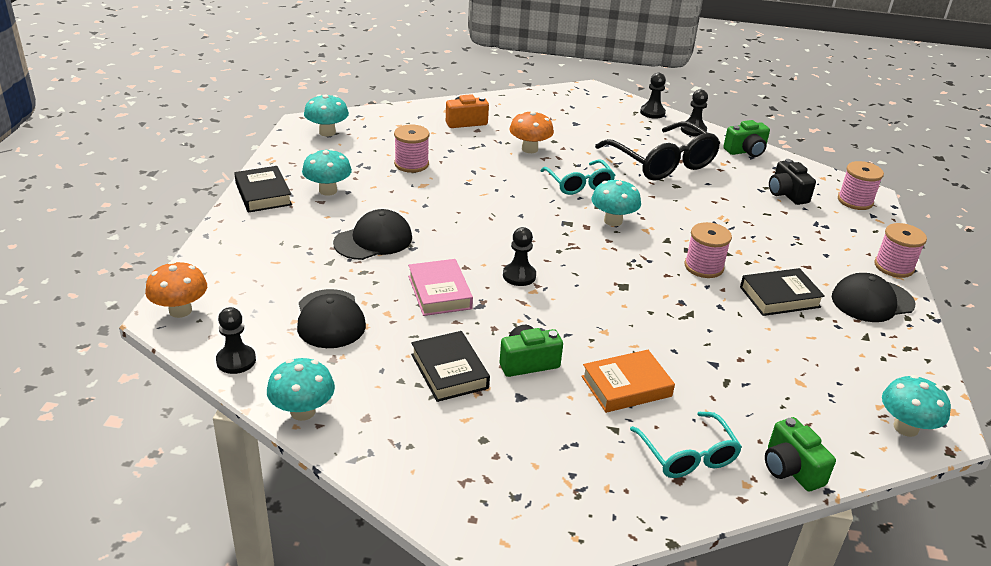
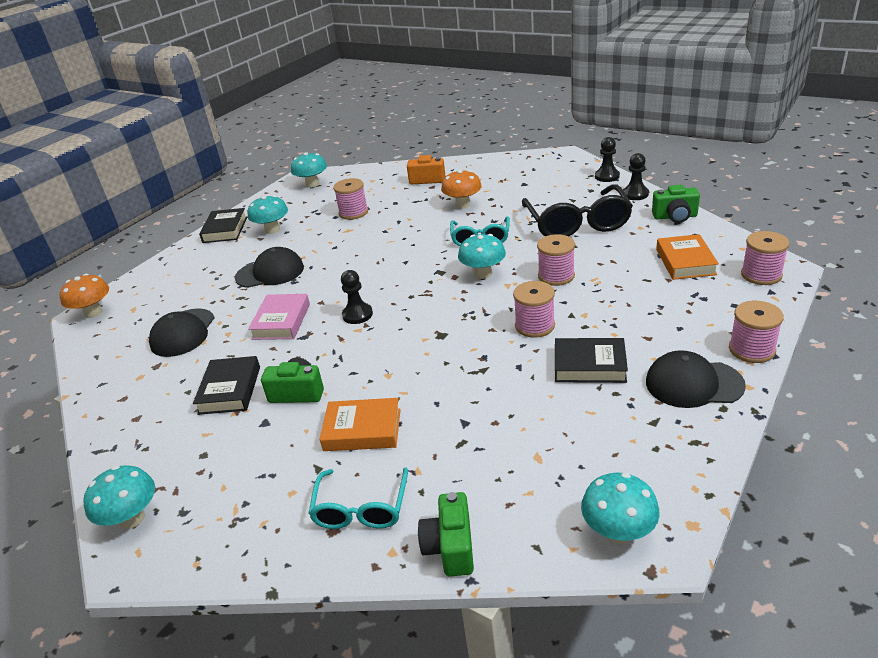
camera: 30 degrees right, 0 degrees up
black pawn [216,307,256,374] -> none
turquoise mushroom [267,358,335,421] -> turquoise mushroom moved to [83,465,155,529]
black camera [769,159,816,205] -> orange book [656,234,719,280]
none -> pink spool [537,234,575,286]

